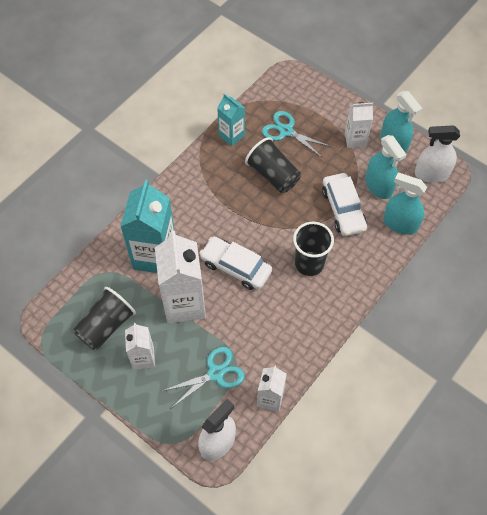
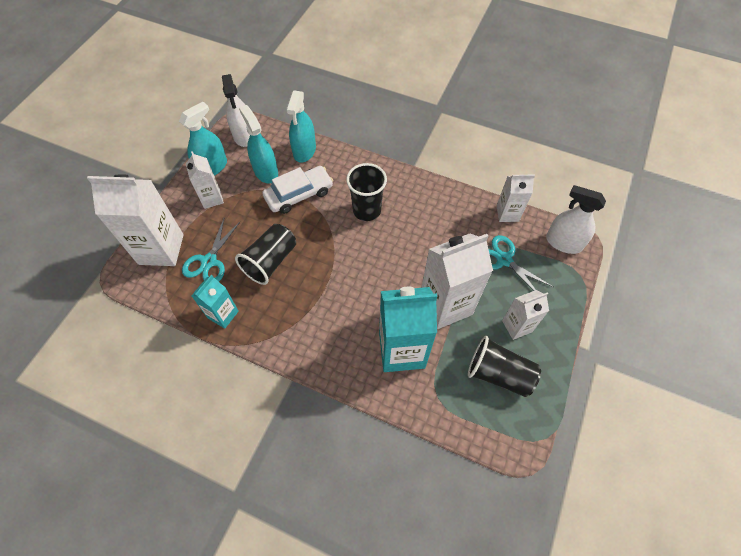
camera: 105 degrees left, 0 degrees up
white car [200,237,272,290] -> none
turquoise spray bottle [365,135,407,199] -> turquoise spray bottle turned 75 degrees counterclockwise [239,105,278,183]
none -> white carton [87,175,184,266]

